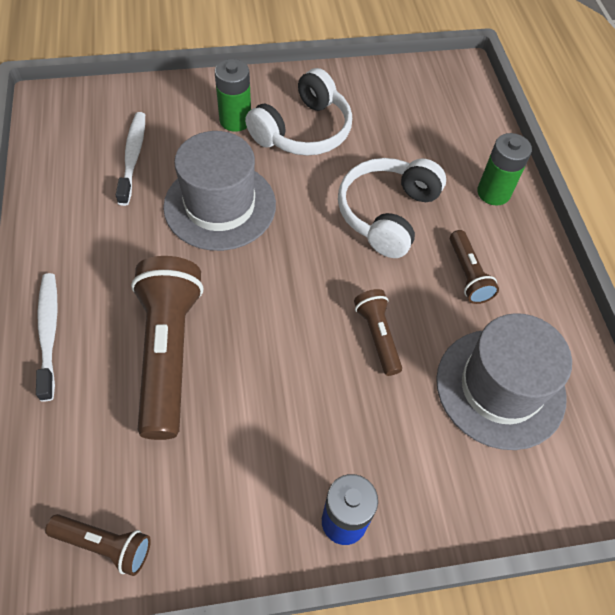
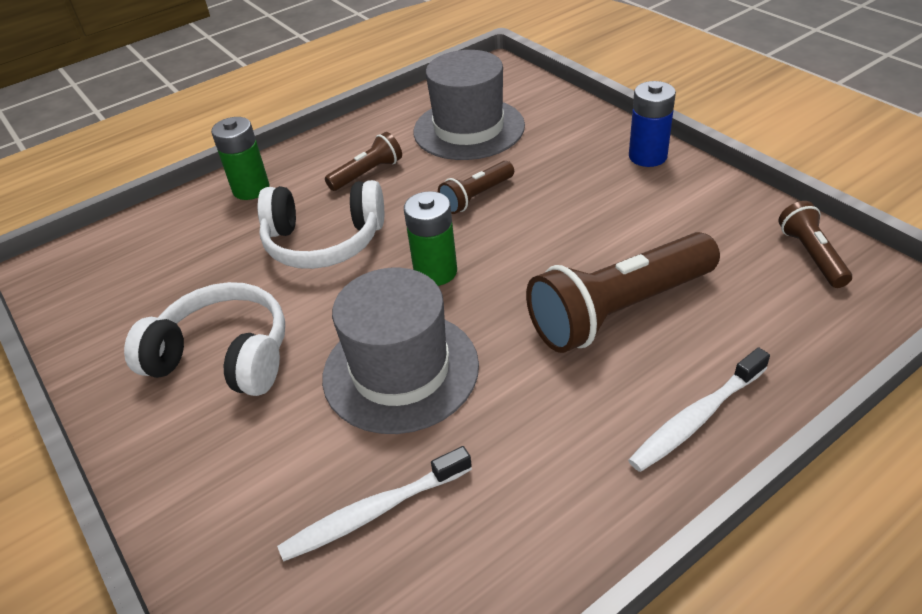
camera: 110 degrees left, 15 degrees down
green battery [215,59,251,132] -> green battery moved to [404,191,457,286]

